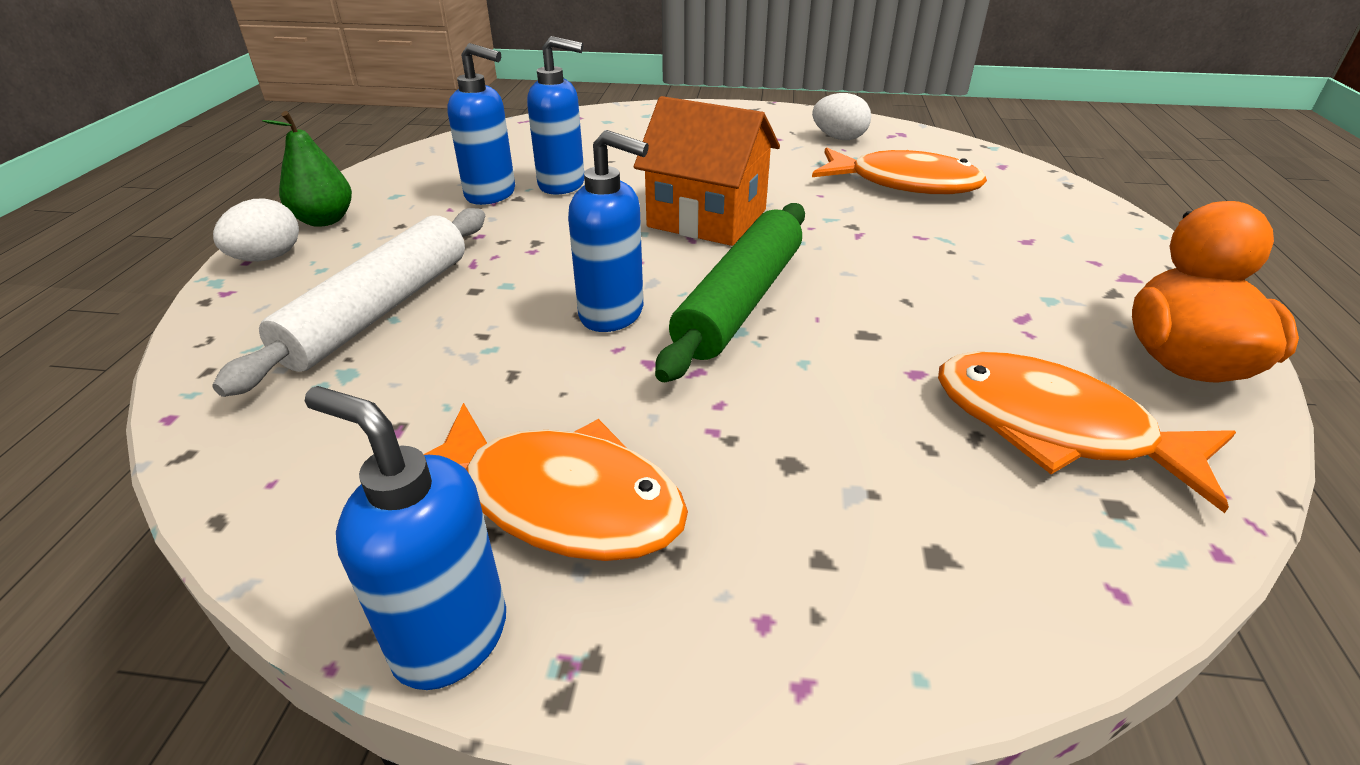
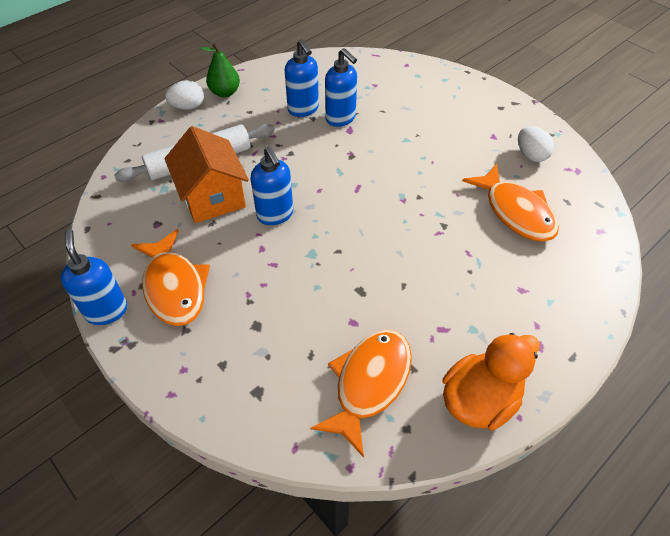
camera: 40 degrees right, 15 degrees up
orange house [634,96,780,246] -> orange house moved to [164,126,249,223]
green rolling pin [655,203,805,382] -> none
orange fish [938,352,1236,513] -> orange fish turned 45 degrees clockwise [310,329,412,458]

